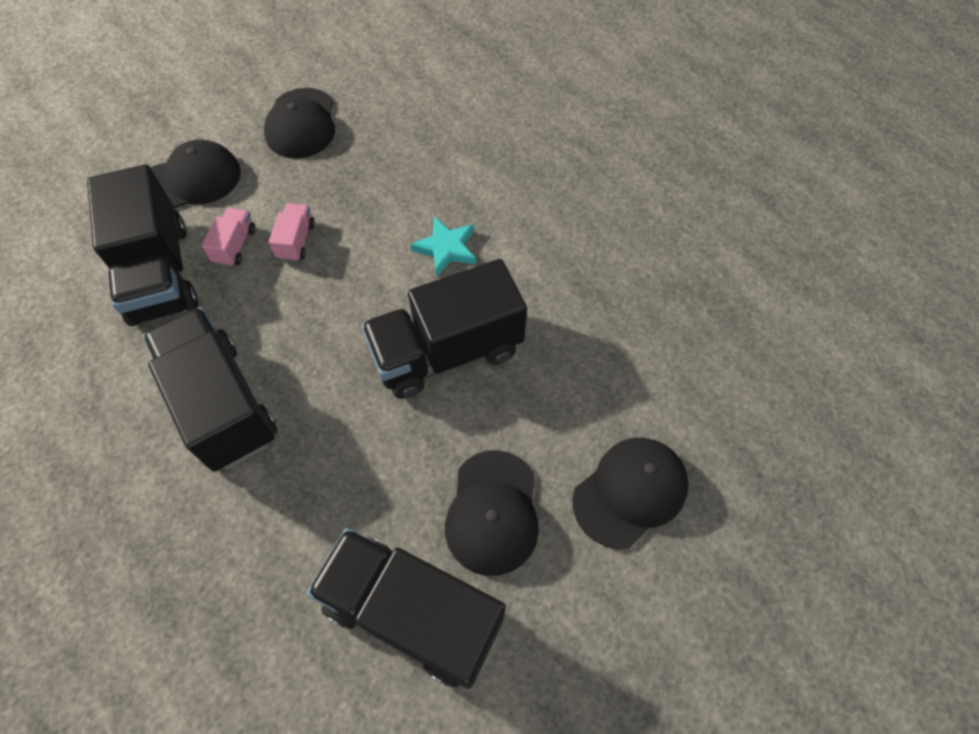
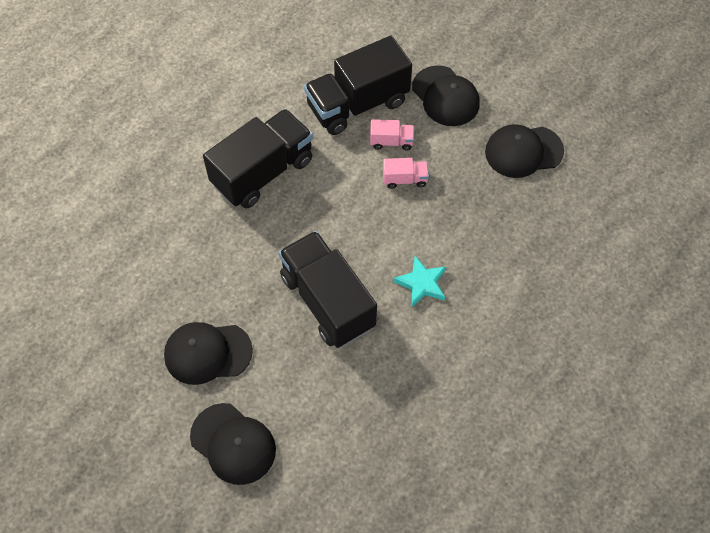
camera: 80 degrees right, 0 degrees up
black truck [307,528,506,689] -> none

